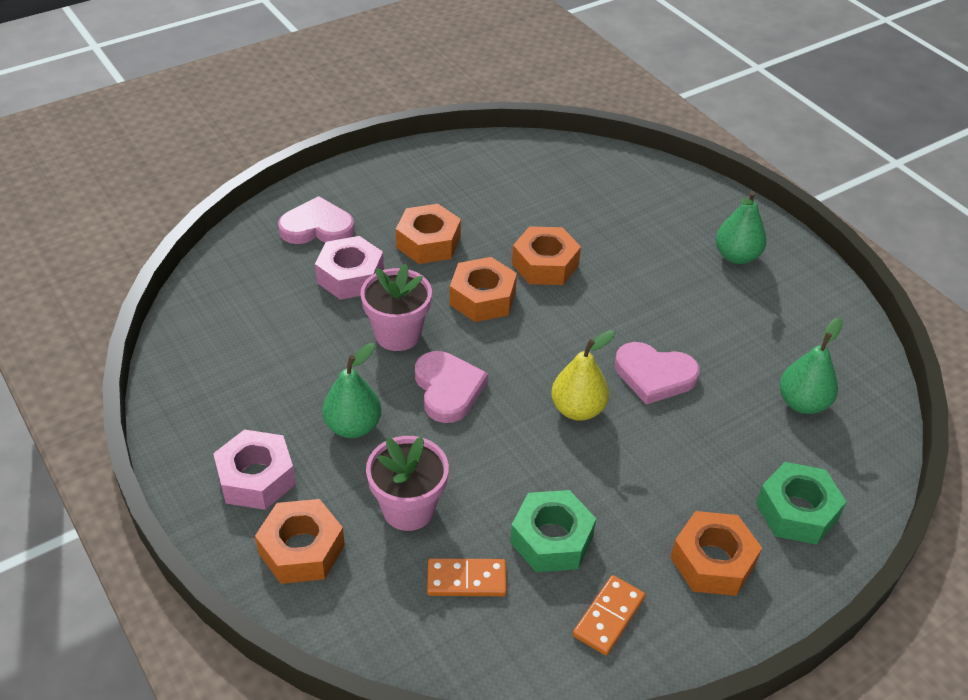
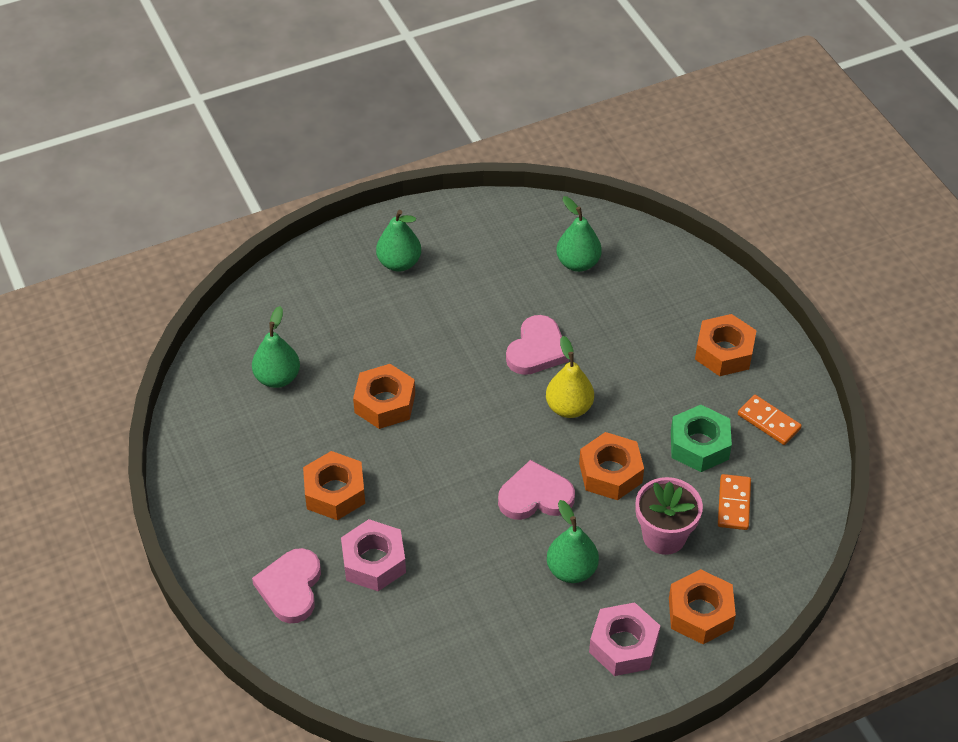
camera: 80 degrees left, 5 degrees up
pink flower pot [360,264,432,351] -> none
orange nut [450,257,517,322] -> orange nut moved to [579,432,644,500]
green nut [756,462,847,545] -> none
none -> green pear [252,306,300,388]

